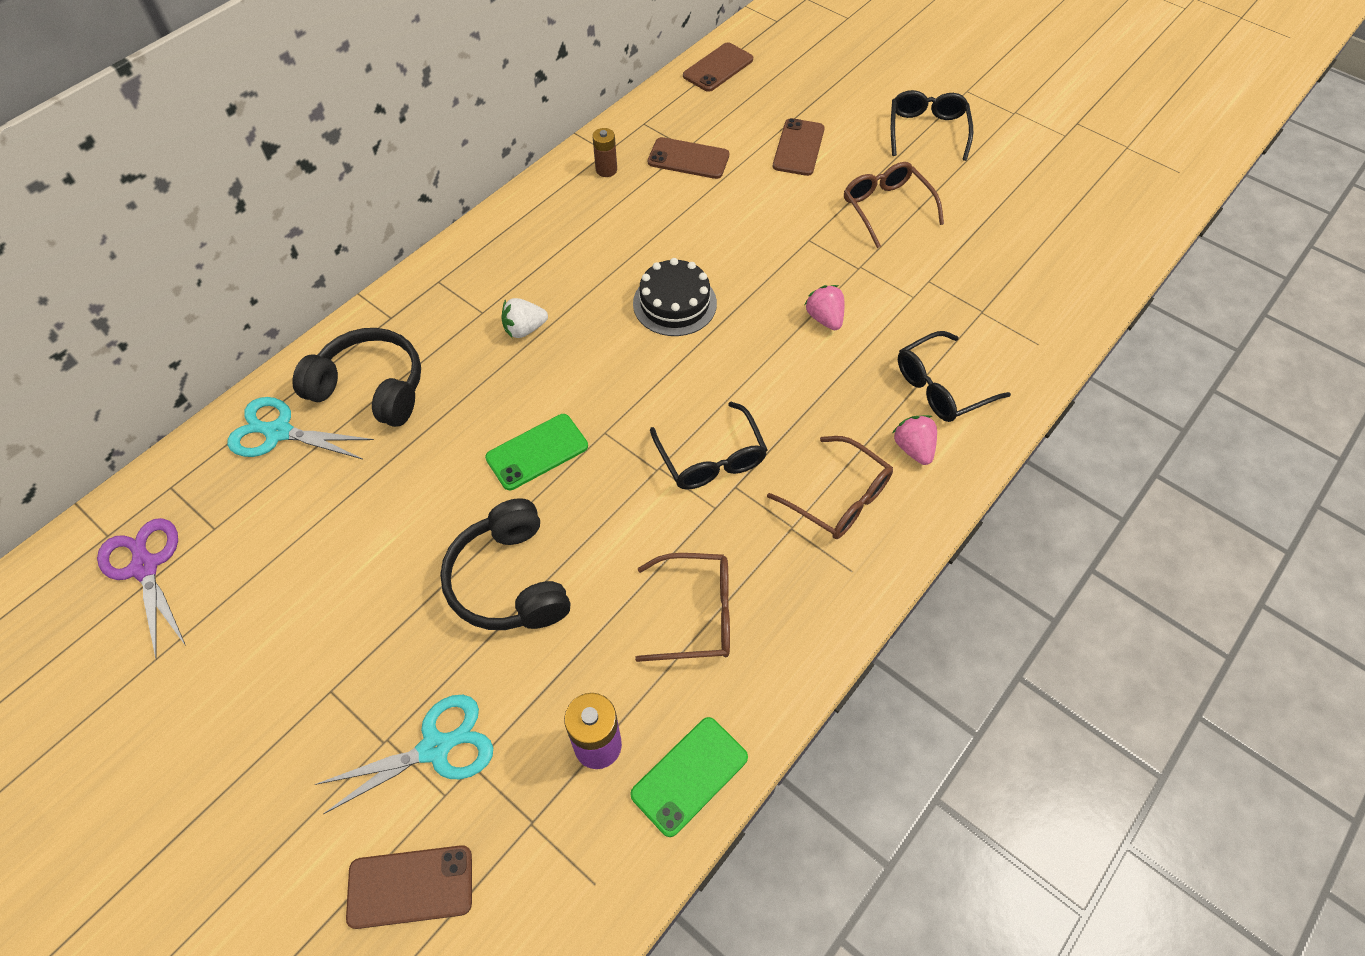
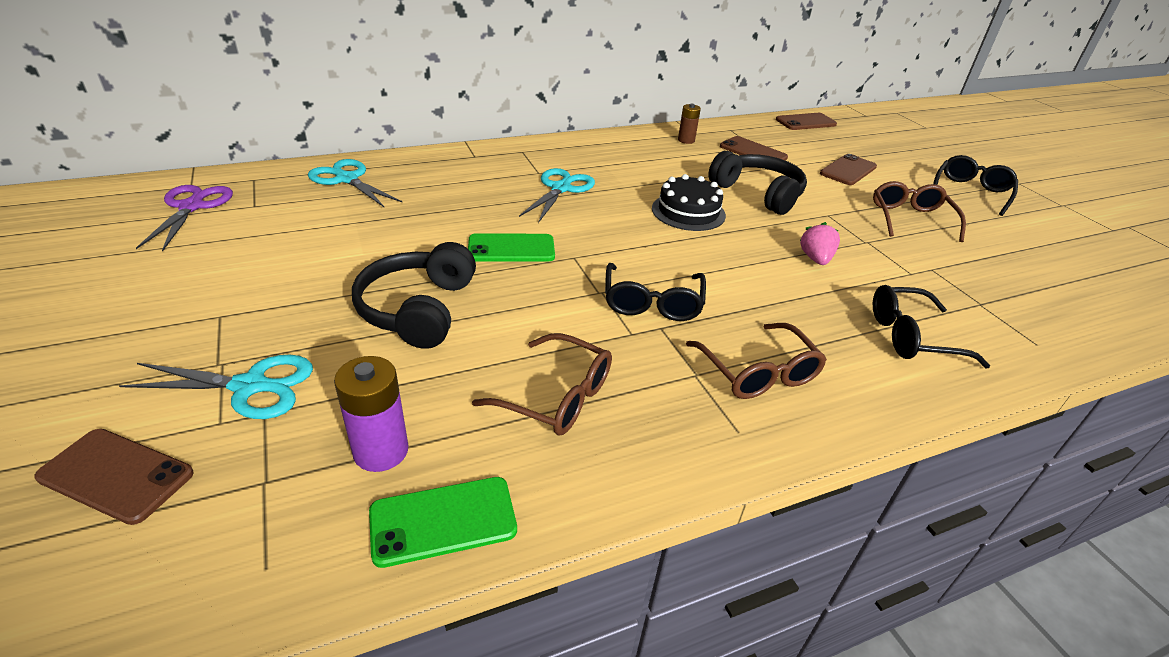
camera: 25 degrees right, 20 degrees down
black headphones [292,328,421,427] -> black headphones moved to [708,151,807,215]
white strawberry [501,298,548,339] -> turquoise scissors [519,168,595,223]
pink strawberry [892,415,937,465] -> none

